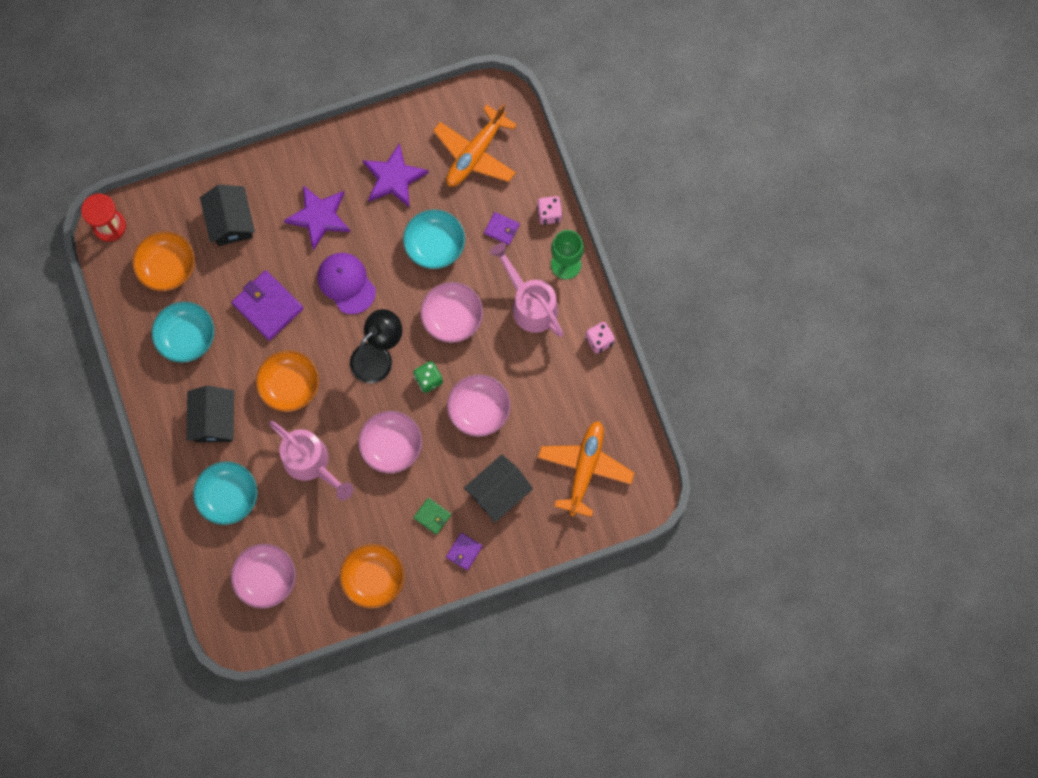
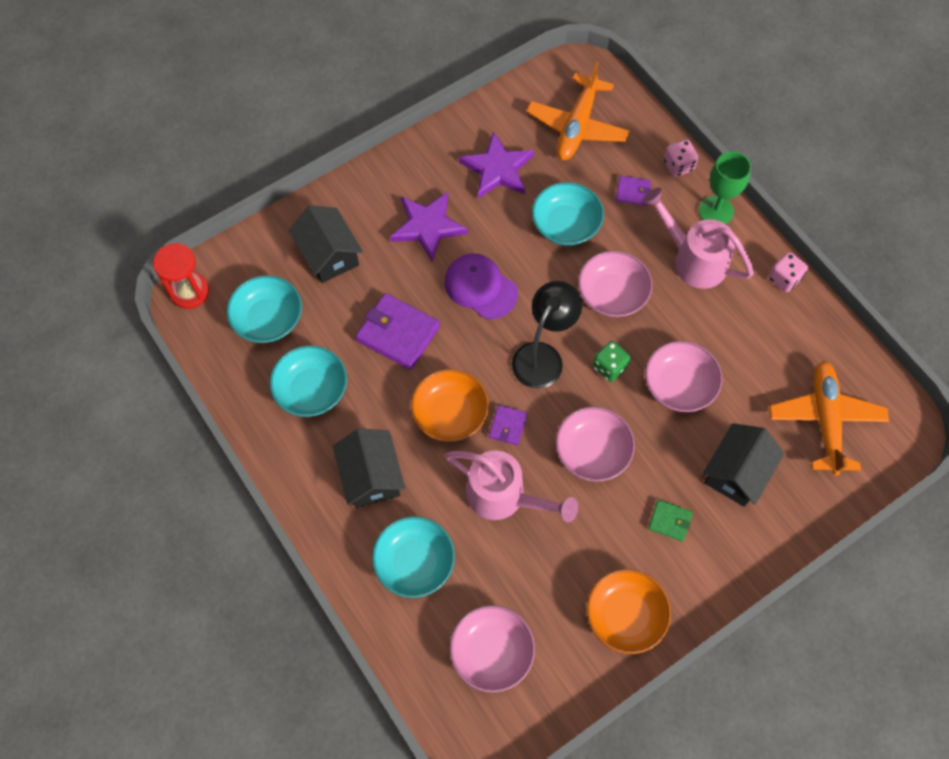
camera: 15 degrees left, 10 degrees down
orange bowl [132,231,195,291] -> turquoise bowl [227,275,302,343]
purple wallet [446,533,482,570] -> purple wallet moved to [489,405,527,445]

